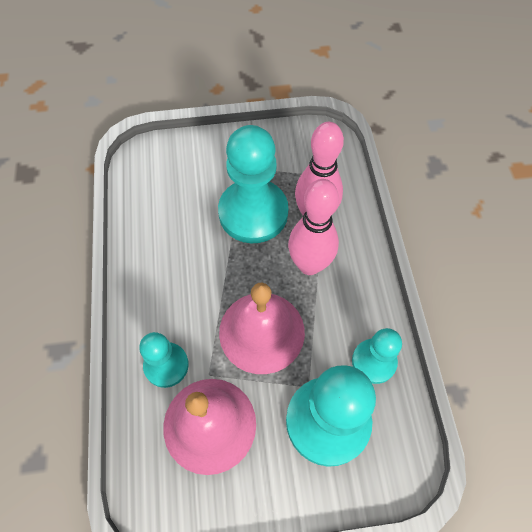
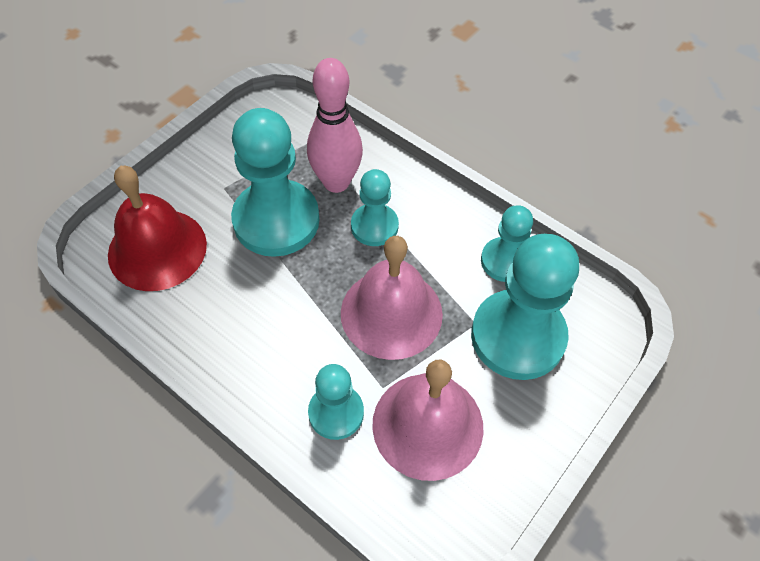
camera: 45 degrees left, 5 degrees down
pink bowling pin [288,179,339,275] -> turquoise pawn [351,169,399,246]
none -> red bell [108,165,207,291]

